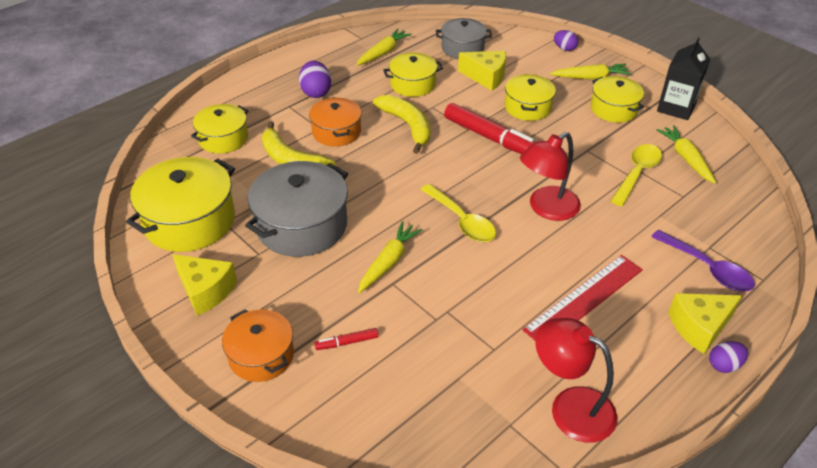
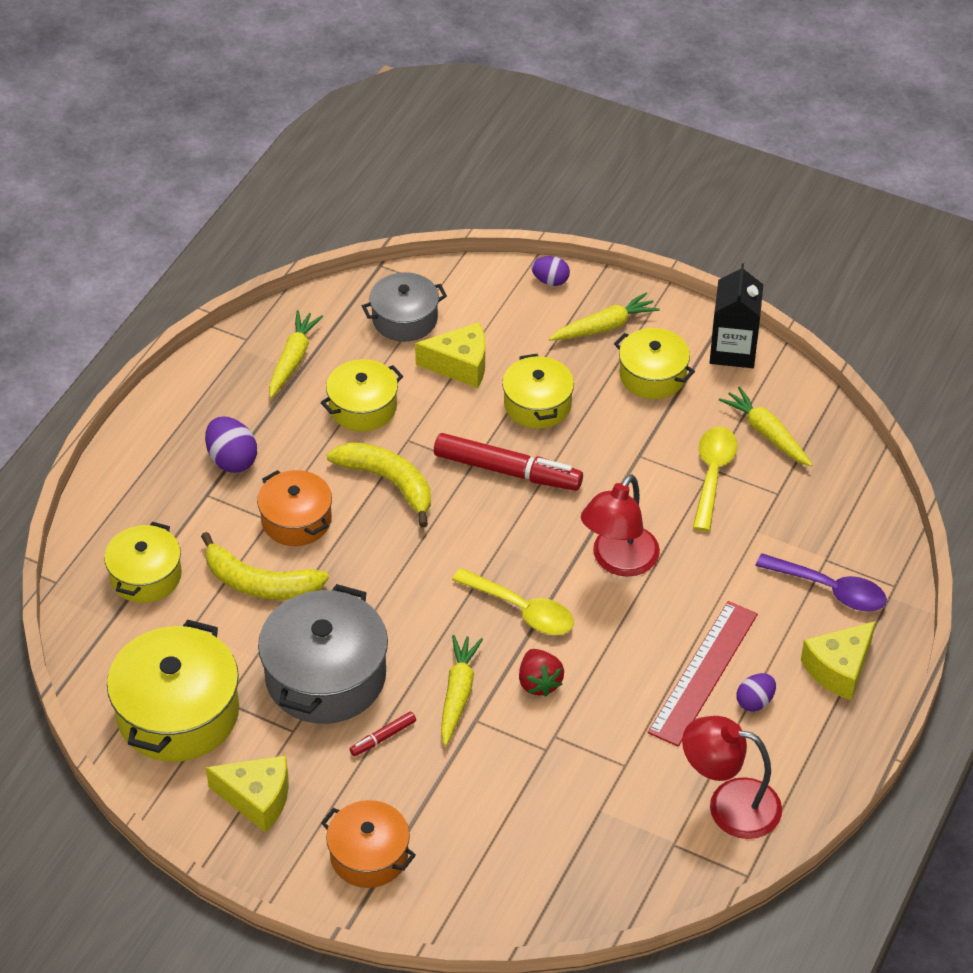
camera: 20 degrees left, 5 degrees up
red marker [315,328,378,350] -> red marker moved to [350,712,416,756]
purple egg [709,341,748,373] -> purple egg moved to [737,673,776,712]
none -> red strawberry [519,649,564,697]

